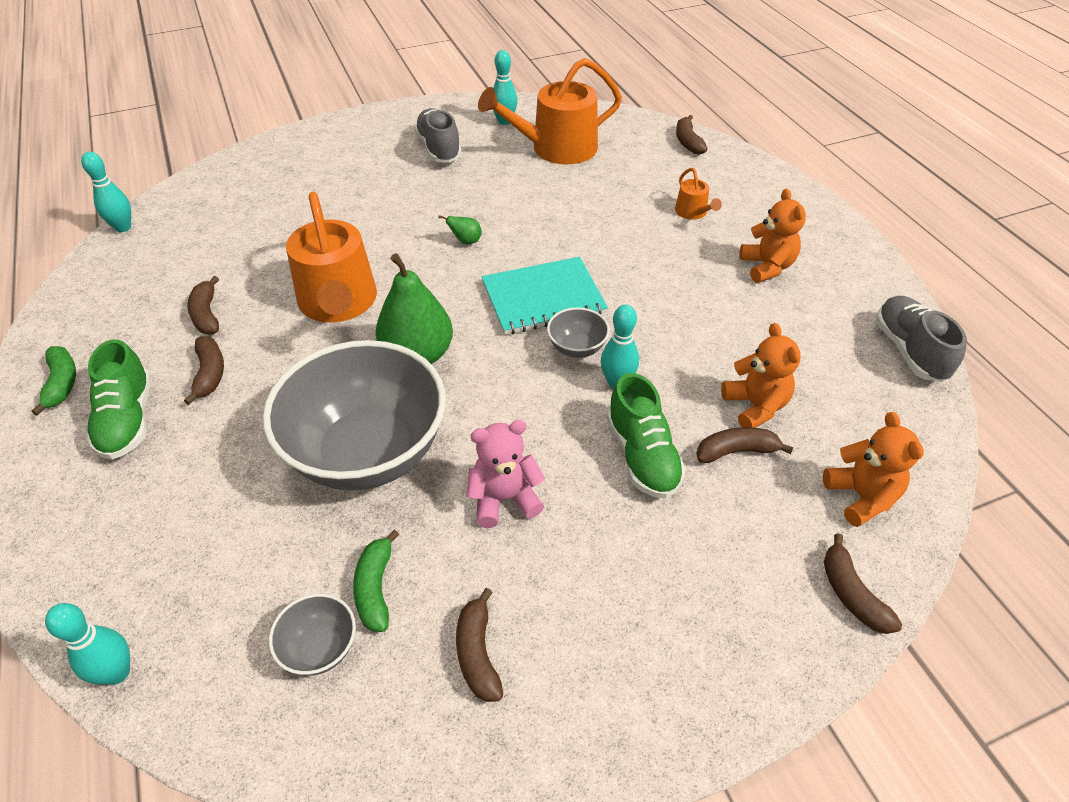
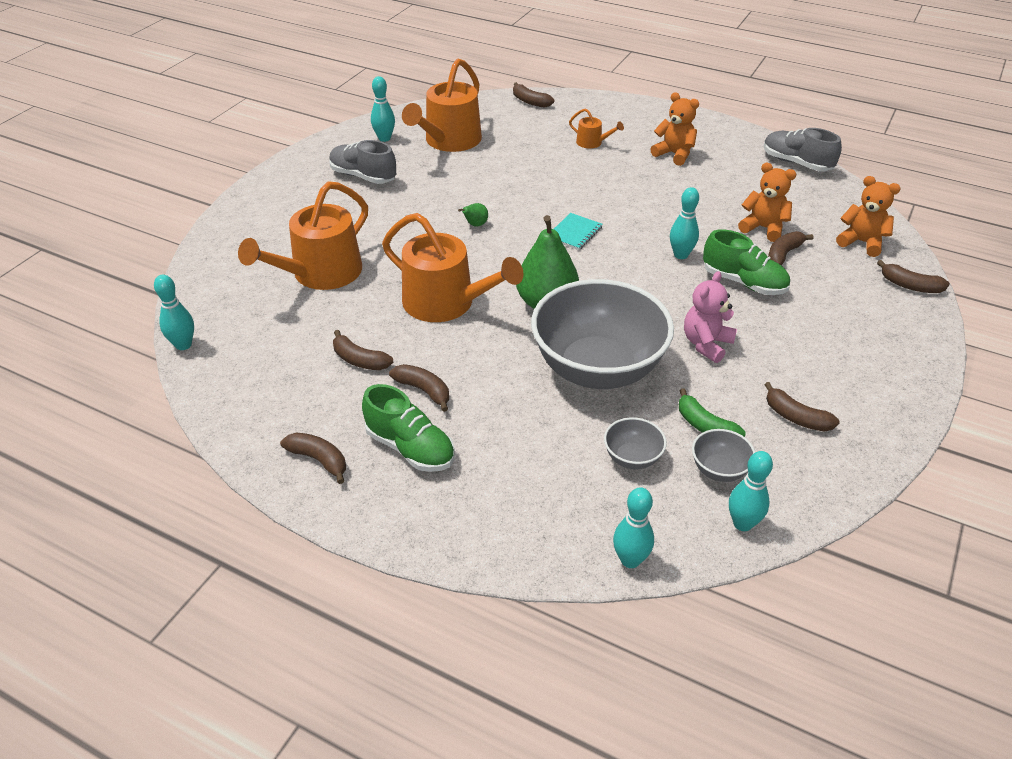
camera: 40 degrees left, 5 degrees down
green banana [32,346,76,416] -> brown banana [280,433,346,484]
turquoise notebook [482,257,608,335] -> turquoise notebook [554,213,603,250], size x0.56
grey bowl [547,307,610,358] -> grey bowl moved to [604,417,667,469]
none -> orange watering can [238,181,368,290]
none -> turquoise bowling pin [729,451,773,531]

